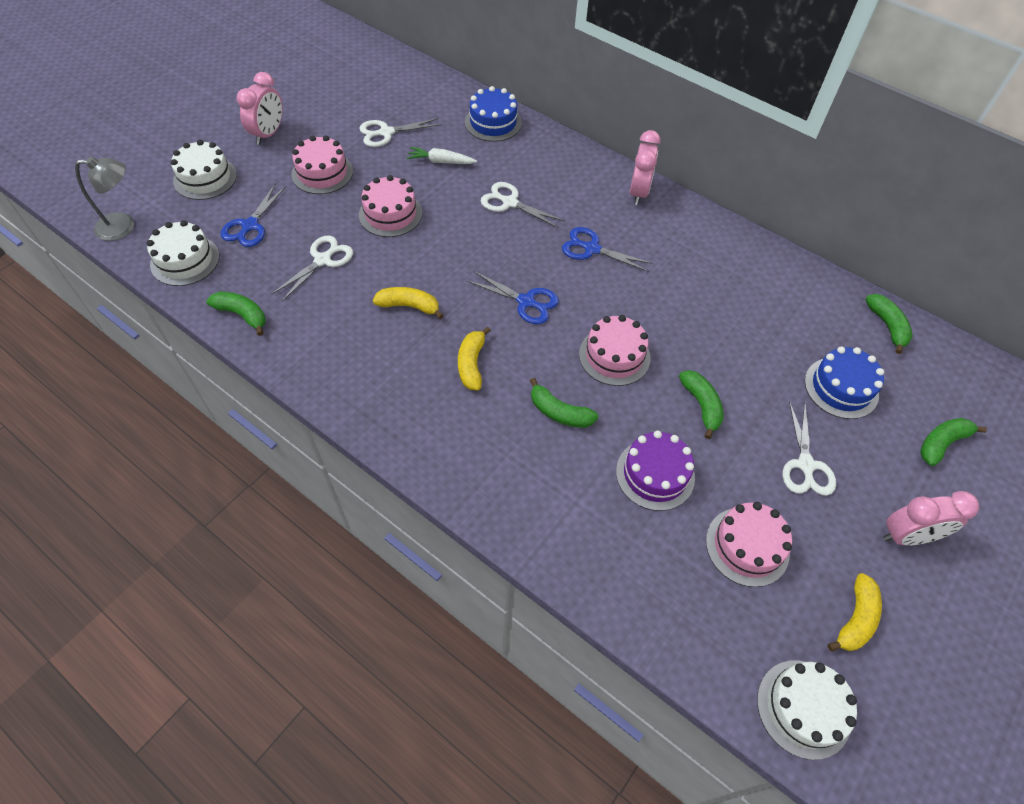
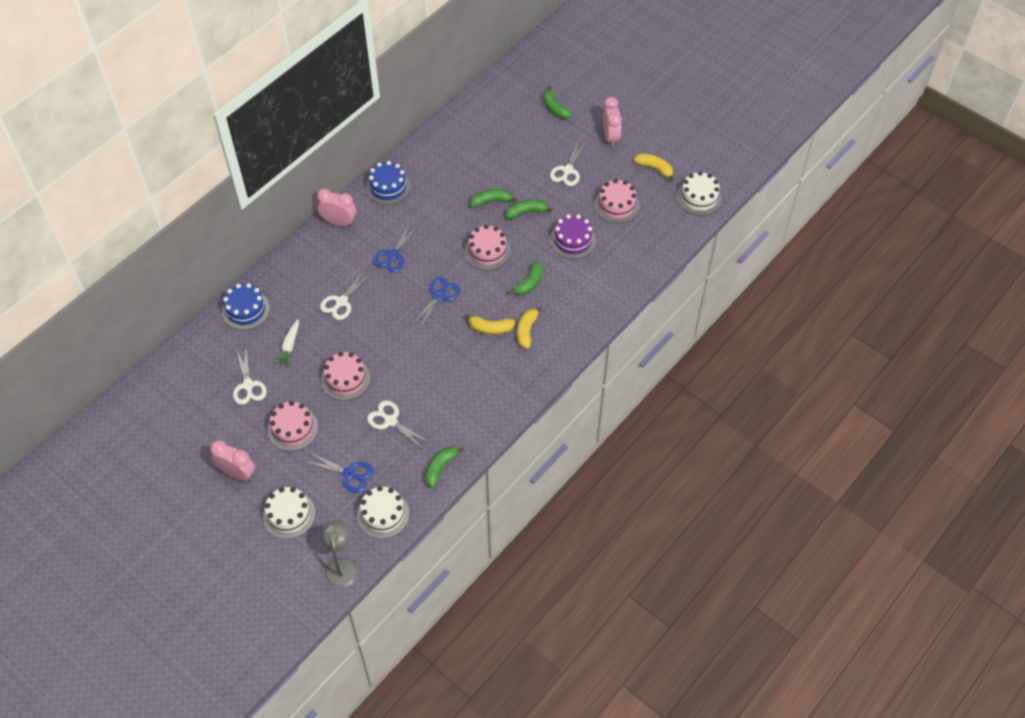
camera: 85 degrees left, 0 degrees up
yellow banana [373,287,444,319] -> yellow banana moved to [517,307,543,349]
white scissors [782,401,836,496] -> white scissors turned 105 degrees clockwise [550,141,587,186]
blue cake [805,346,884,419] -> blue cake moved to [366,161,411,205]
green banana [865,294,913,354] -> green banana moved to [470,189,517,207]

